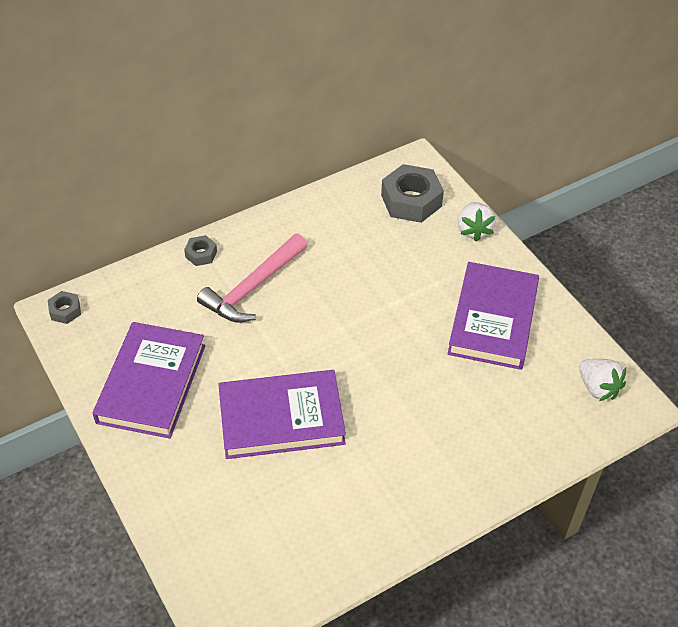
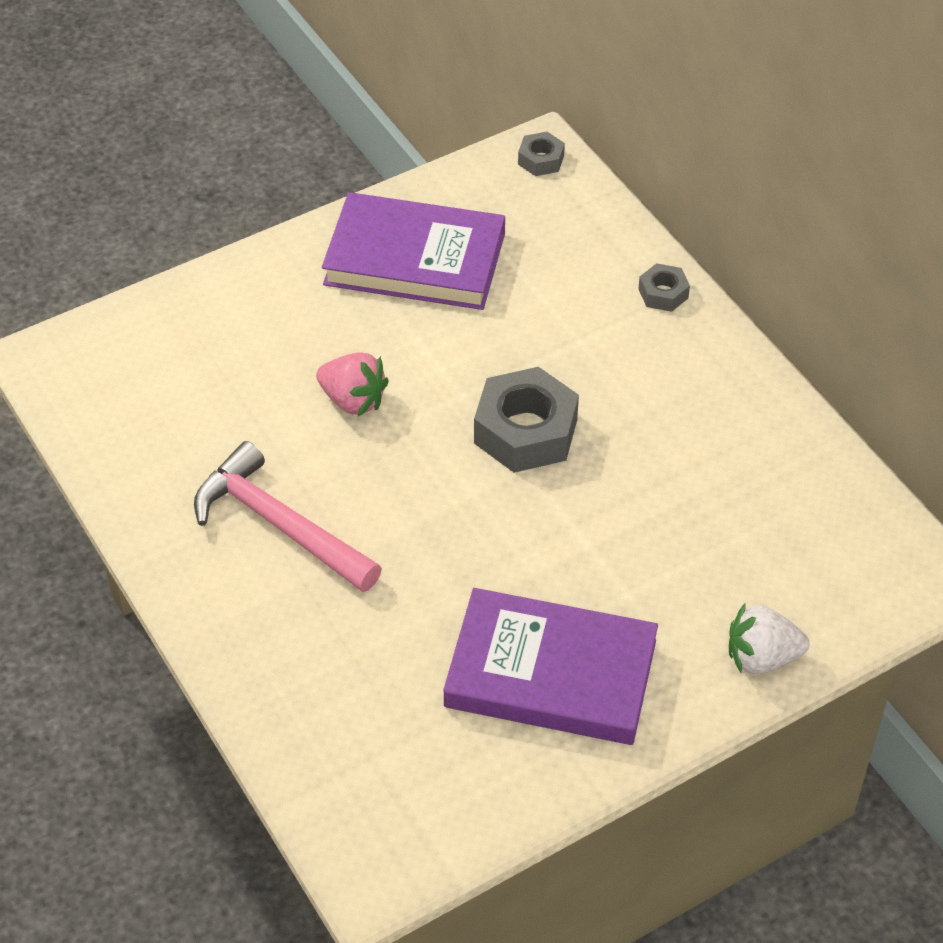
camera: 90 degrees right, 0 degrees up
pink hammer [197,234,307,323] -> pink hammer moved to [194,441,382,592]
purple book [218,370,346,459] -> pink strawberry [316,352,389,416]
grey nut [381,164,444,223] -> grey nut moved to [474,367,579,473]
white strawberry [579,359,626,401] -> none

